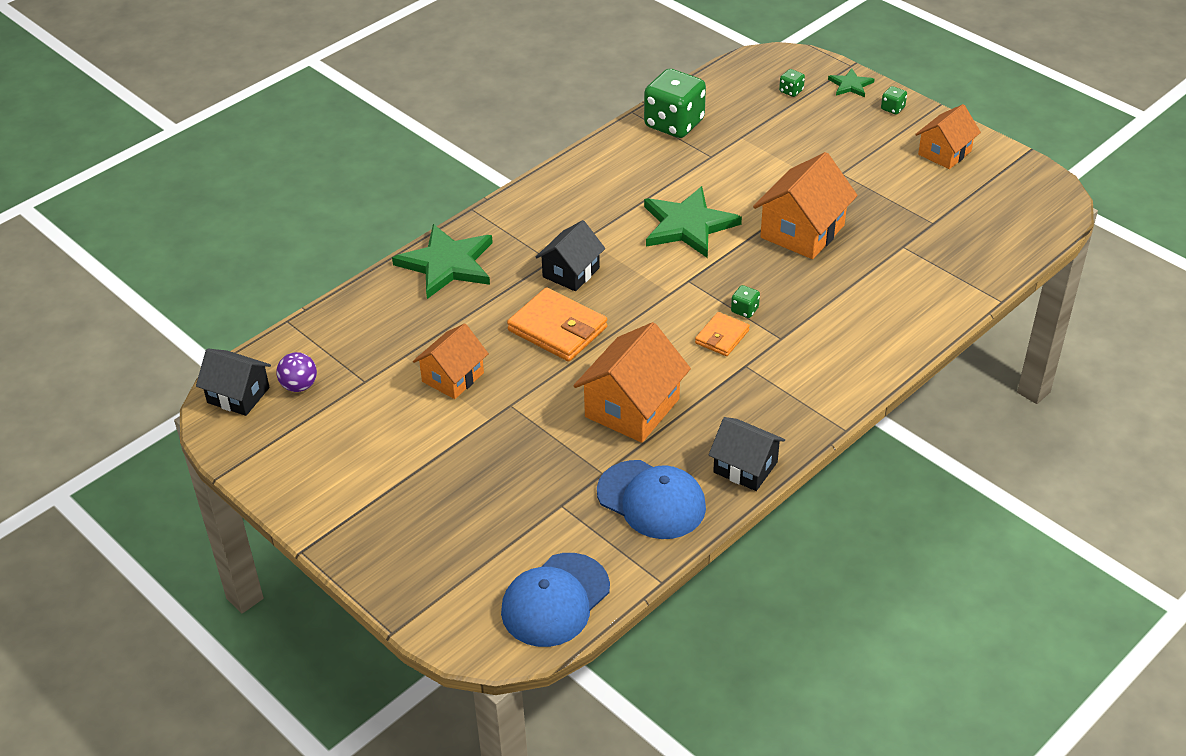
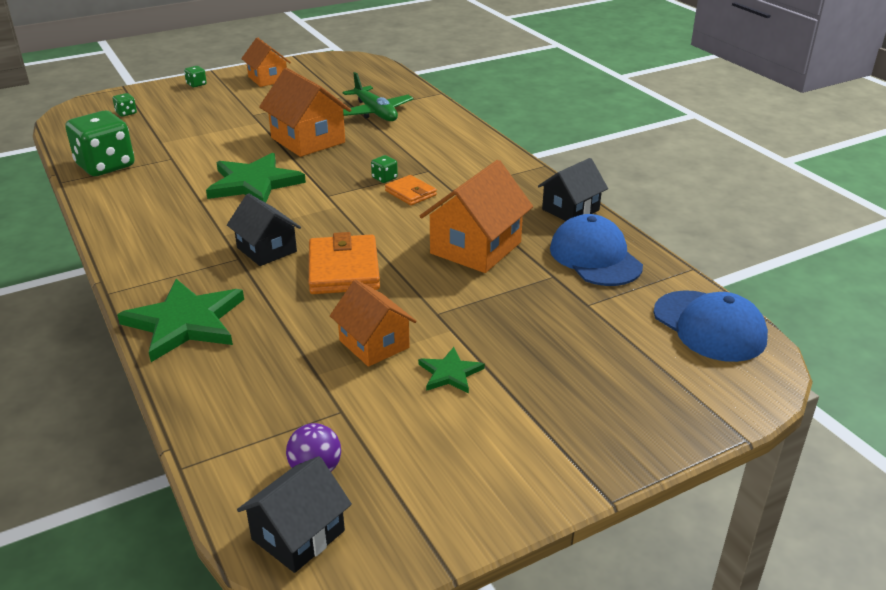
camera: 75 degrees left, 10 degrees down
orange wallet [507,287,608,362] -> orange wallet turned 60 degrees counterclockwise [309,232,380,294]
orange house [573,322,691,443] -> orange house turned 75 degrees clockwise [419,160,533,273]
blue cap [597,460,706,539] -> blue cap turned 75 degrees counterclockwise [550,214,643,286]
green star [828,68,875,97] -> green star moved to [418,347,485,394]
none -> green plane [343,72,414,121]

